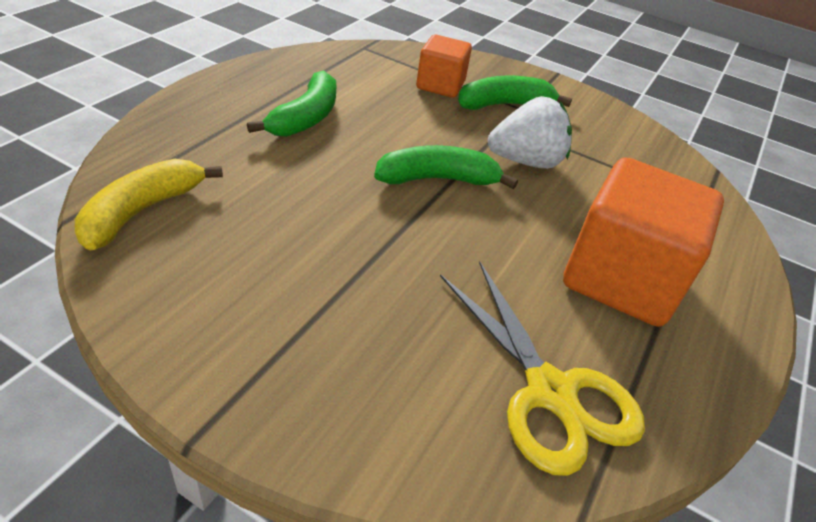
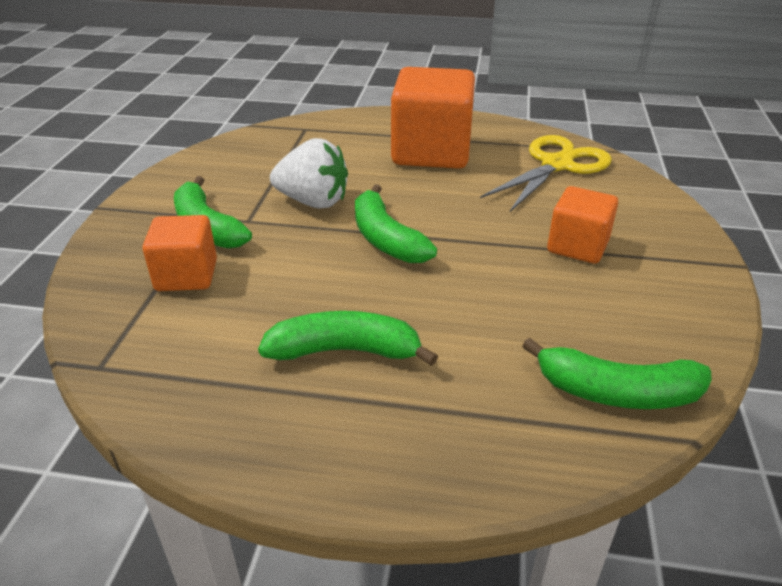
camera: 105 degrees left, 5 degrees down
yellow banana [75,159,223,251] -> green banana [522,338,712,409]
white strawberry [488,96,572,169] -> white strawberry turned 135 degrees clockwise [270,138,348,209]
none -> orange cube [547,186,618,264]

